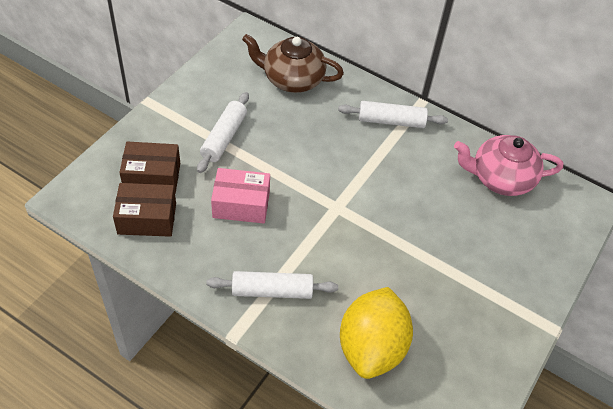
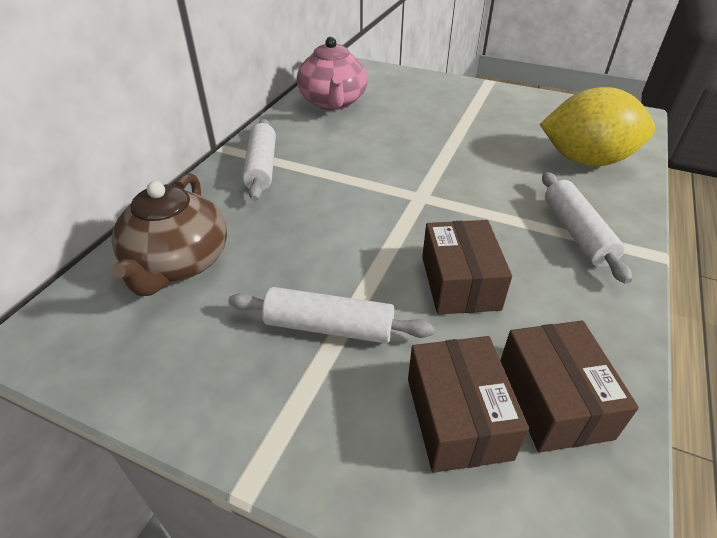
camera: 95 degrees left, 10 degrees down
pink box [211,168,270,224] -> brown box [422,220,512,315]

